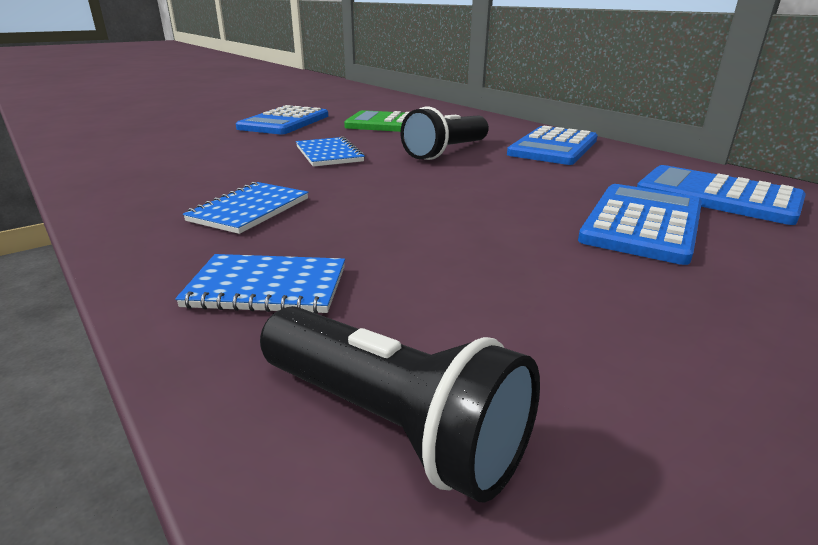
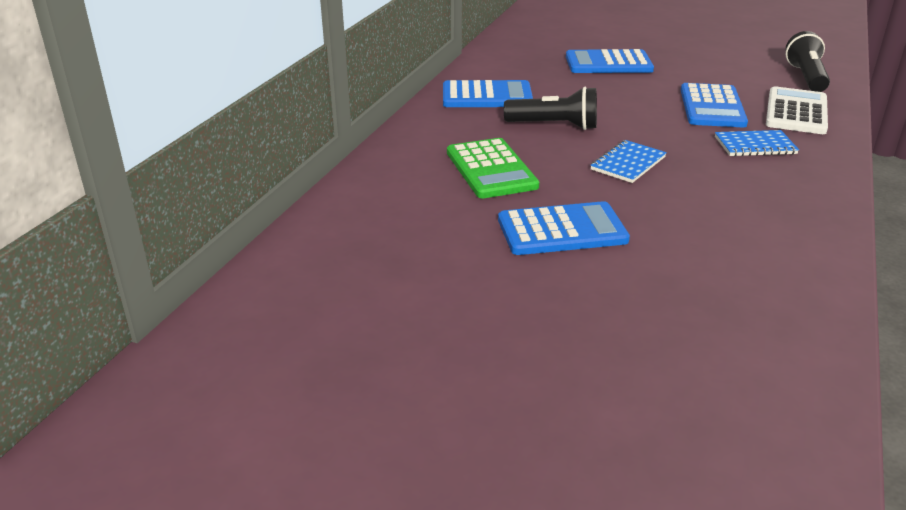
camera: 120 degrees left, 5 degrees up
blue notebook [175,254,345,314] -> white calculator [766,86,828,134]
blue calculator [637,165,806,225] -> blue calculator moved to [681,83,748,127]

